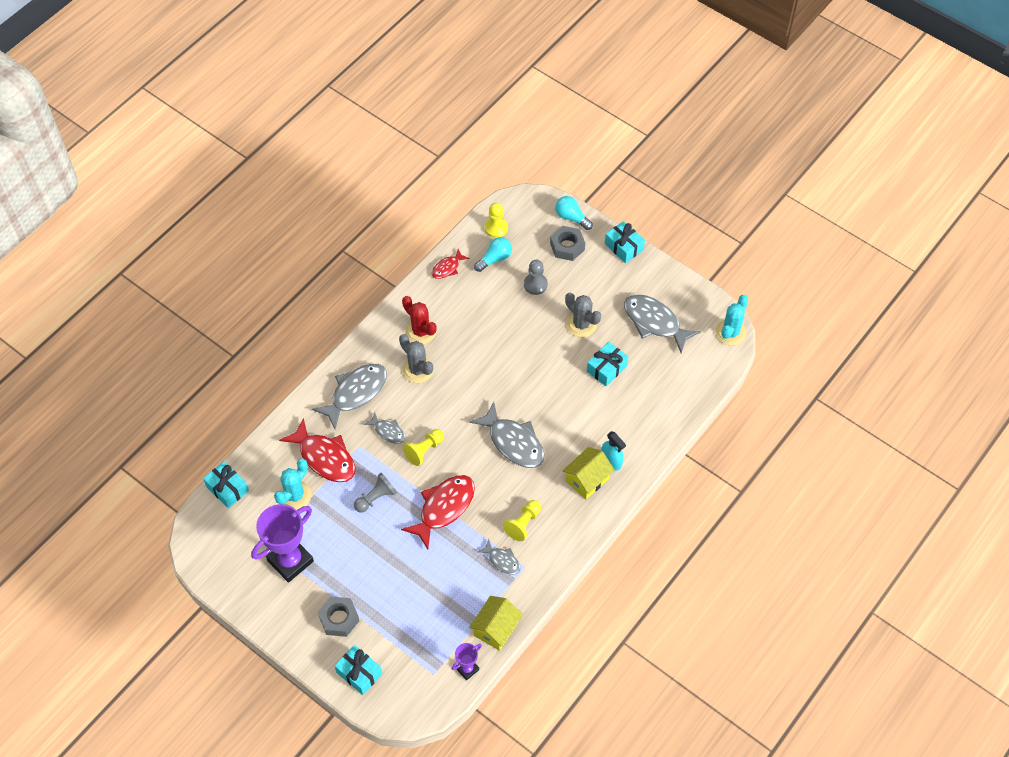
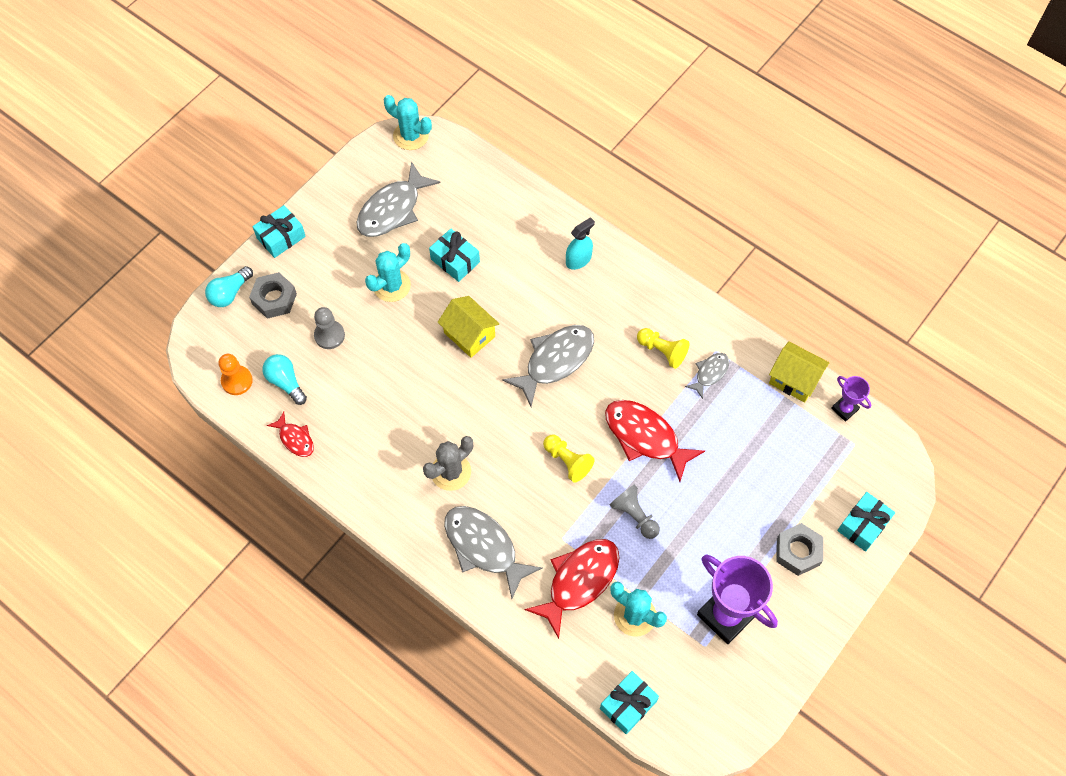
camera: 90 degrees left, 5 degrees up
grey fish [363,412,405,444] -> none
red cactus [402,296,437,344] -> none
yellow pawn [485,203,508,238] -> orange pawn [218,354,253,395]
yellow house [562,447,614,500] -> yellow house moved to [438,296,499,358]
grey cactus [565,293,601,337] -> turquoise cactus [365,243,411,302]

